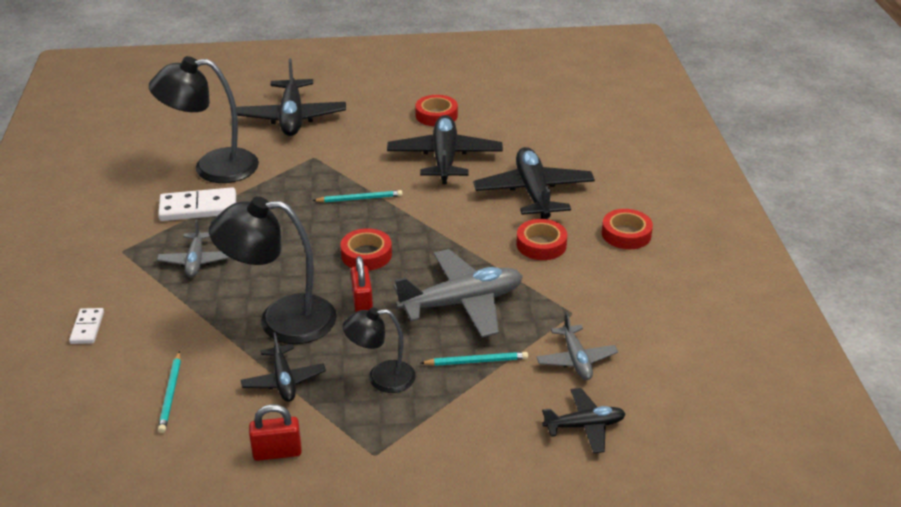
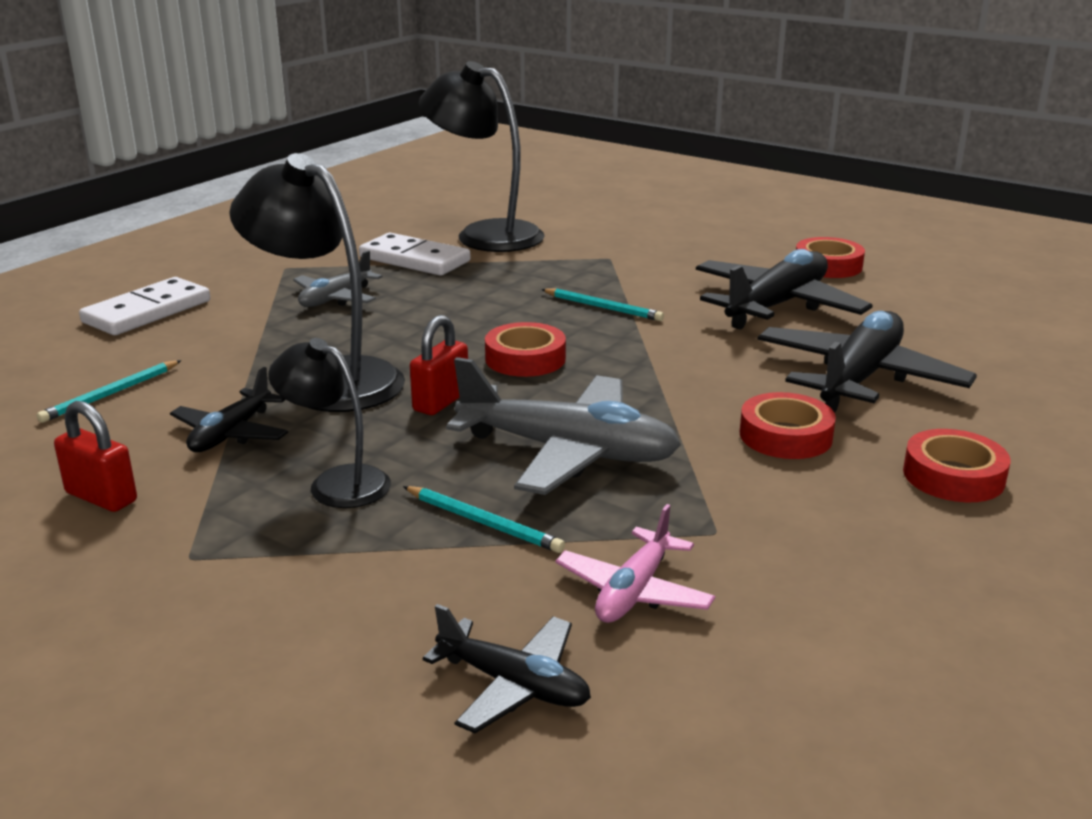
camera: 40 degrees right, 10 degrees down
white domino [69,308,104,344] -> white domino [79,277,210,335], size x1.79
black plane [236,59,346,136] -> none
grey plane [536,312,618,380] -> pink plane [556,504,715,623]

